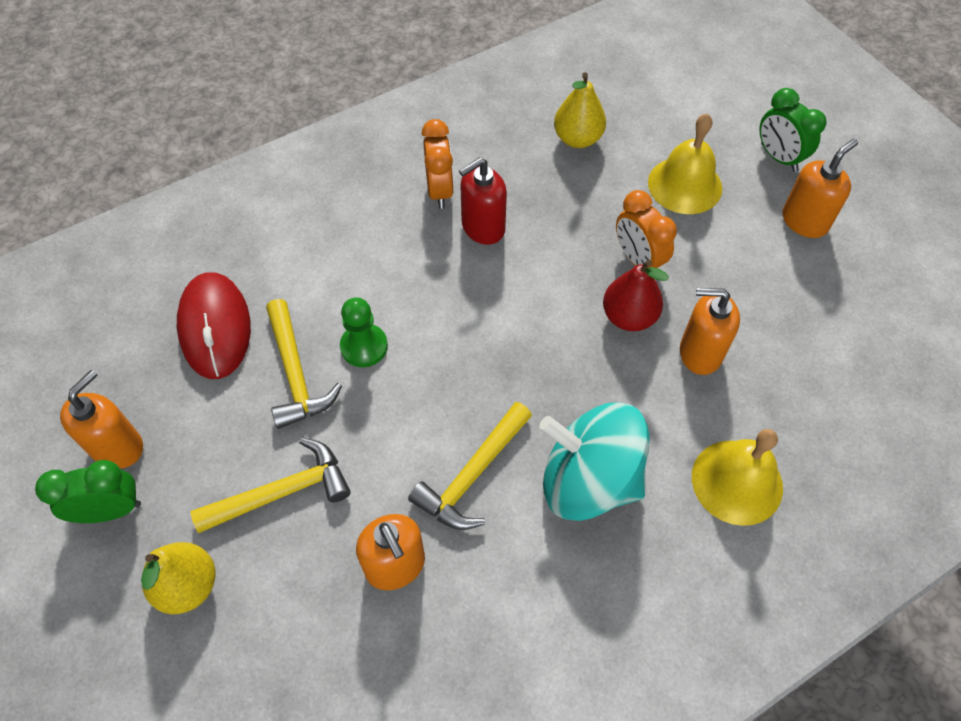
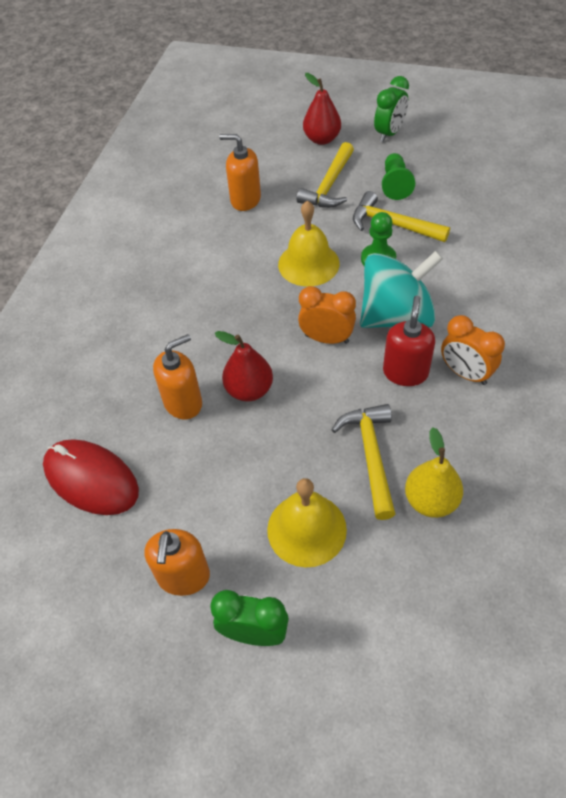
camera: 140 degrees right, 5 degrees down
orange soap dispenser [60,370,143,469] -> none
yellow pear [141,542,215,614] -> red pear [303,73,341,145]
red mouse [177,272,251,379] -> red mouse moved to [43,439,139,515]
yellow hammer [408,402,532,530] -> yellow hammer moved to [332,404,395,520]
turquoise spinning top [539,402,649,521] -> turquoise spinning top moved to [360,251,443,328]
orange clock [616,190,677,268] -> orange clock moved to [298,286,356,344]
yellow bell [692,429,783,526] -> yellow bell moved to [278,201,339,286]
none -> green pawn [382,153,415,200]

